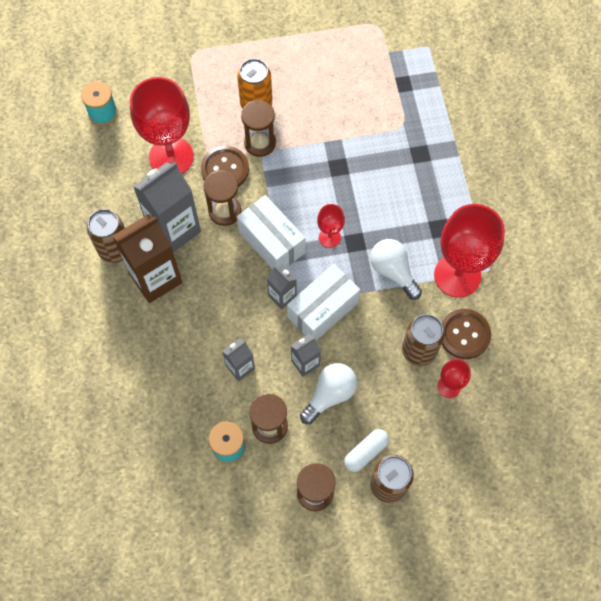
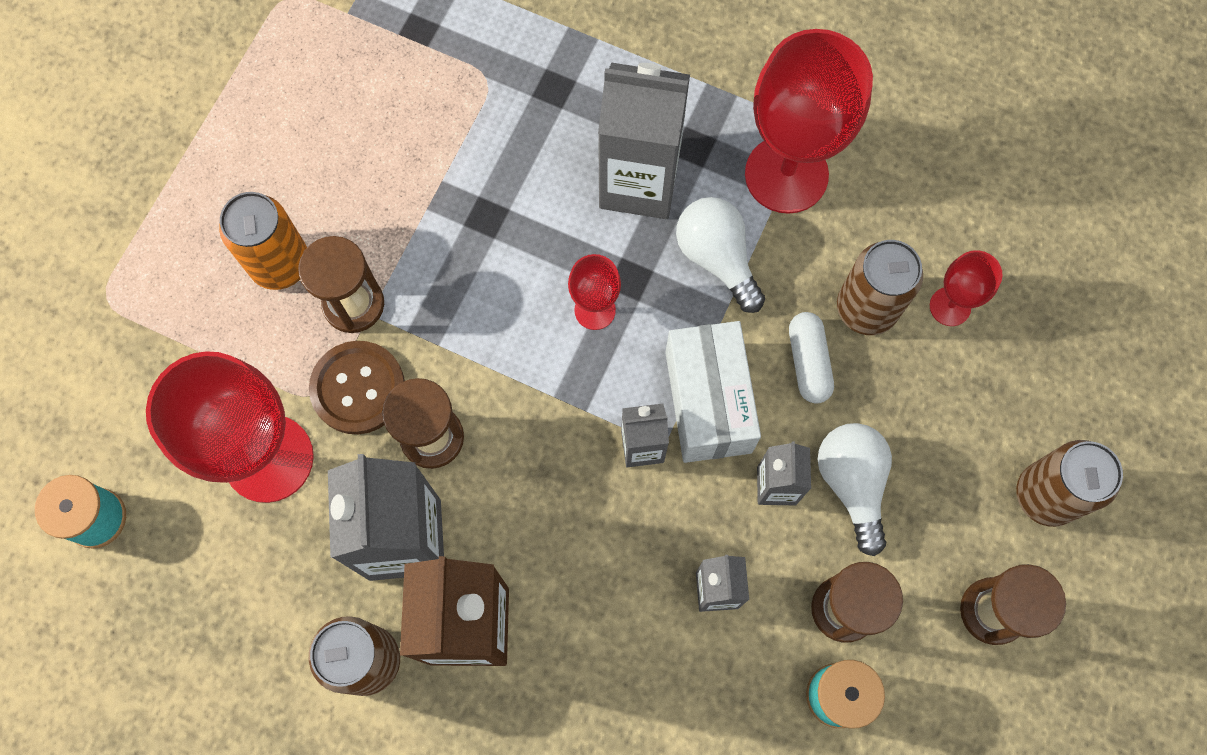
camera: 55 degrees left, 5 degrees up
white box [237,195,305,269] -> none
white capsule [344,429,389,472] -> white capsule moved to [789,312,834,404]
white light bulb [370,239,422,300] -> white light bulb turned 60 degrees clockwise [676,197,765,313]
brown button [442,309,491,359] -> none
none -> grey carton [598,63,690,219]

